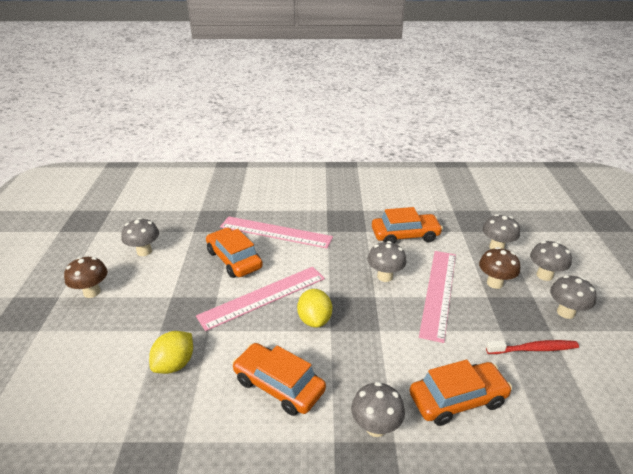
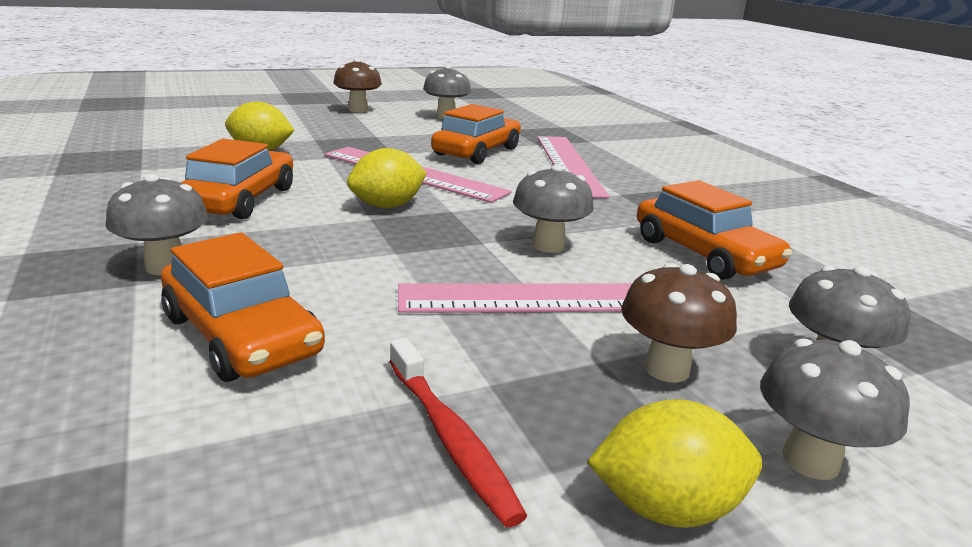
camera: 65 degrees right, 10 degrees down
grey mushroom [550,275,597,319] -> yellow lemon [587,399,762,528]

